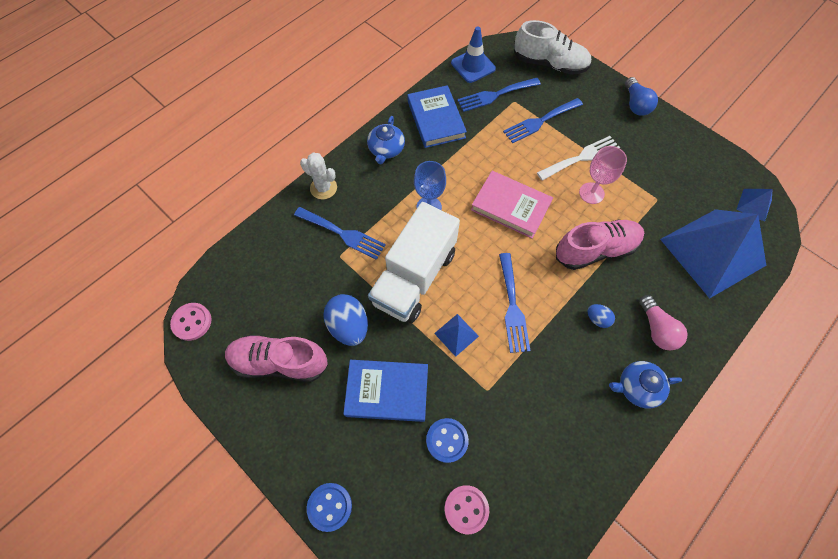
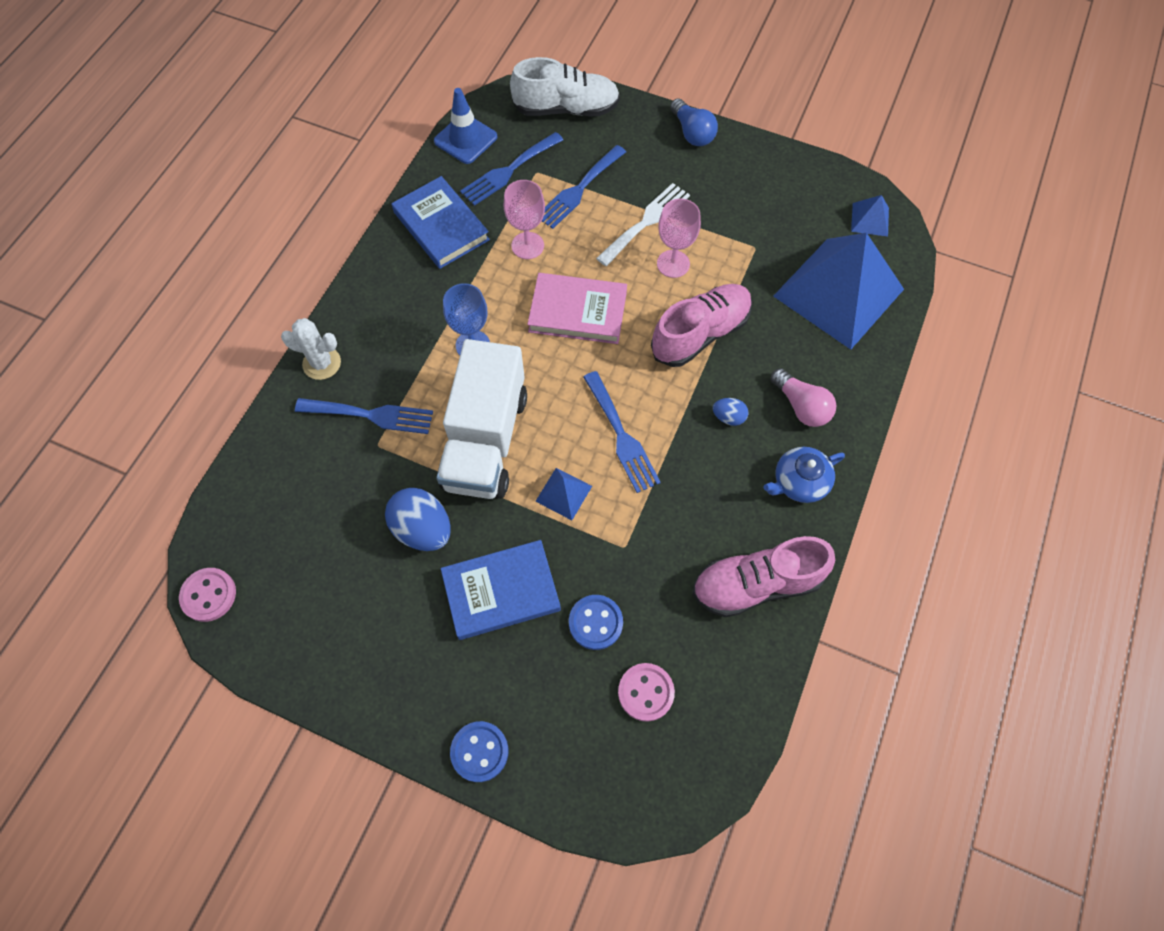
camera: 20 degrees left, 0 degrees up
pink shoe [225,335,328,382] -> pink shoe moved to [692,536,835,617]
blue teapot [367,116,405,164] -> none
none -> pink goblet [504,180,545,259]

